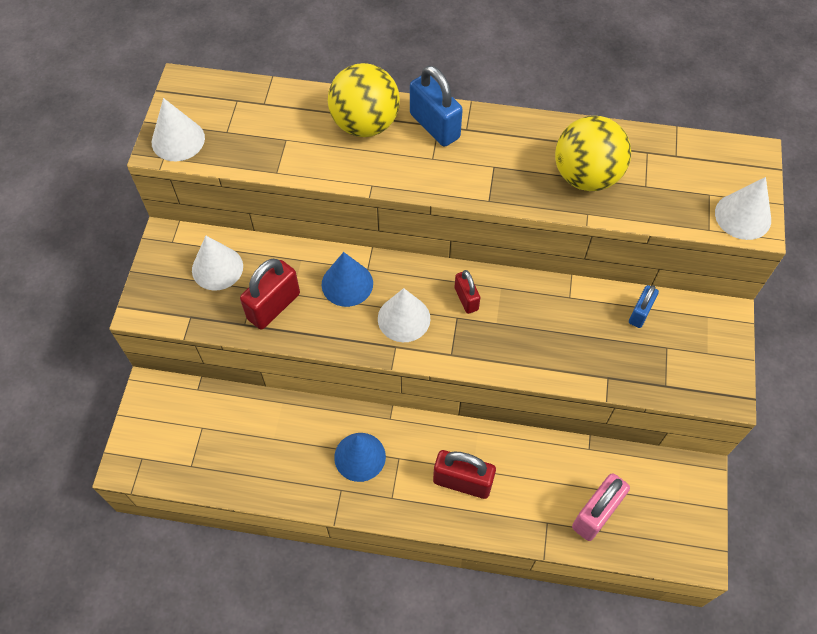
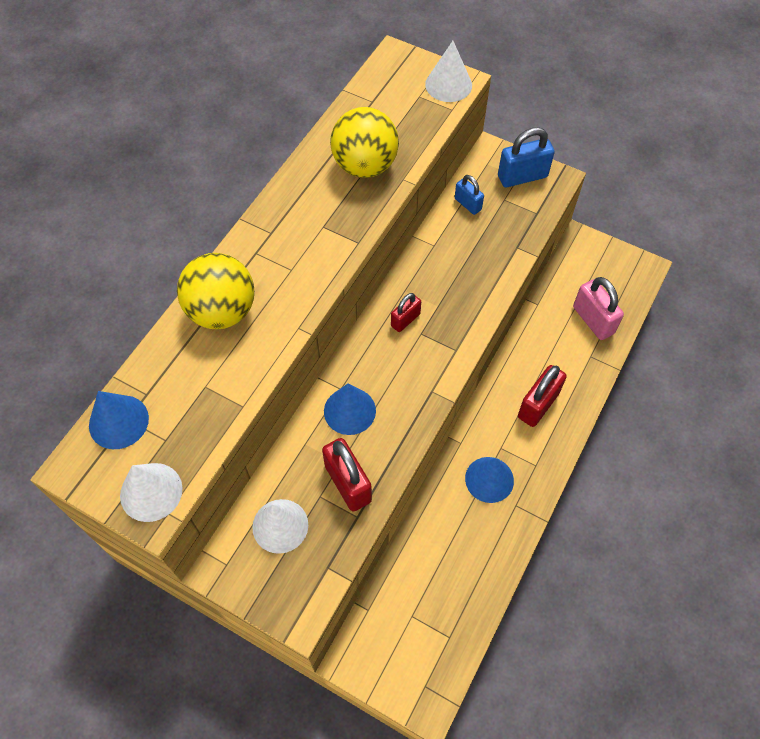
camera: 70 degrees left, 0 degrees up
white cone [378,288,430,342] -> none
blue padlock [410,65,463,147] -> blue padlock moved to [498,127,555,187]
red padlock [455,270,480,314] -> red padlock turned 45 degrees counterclockwise [391,293,421,332]
none -> blue cone [89,391,149,449]

